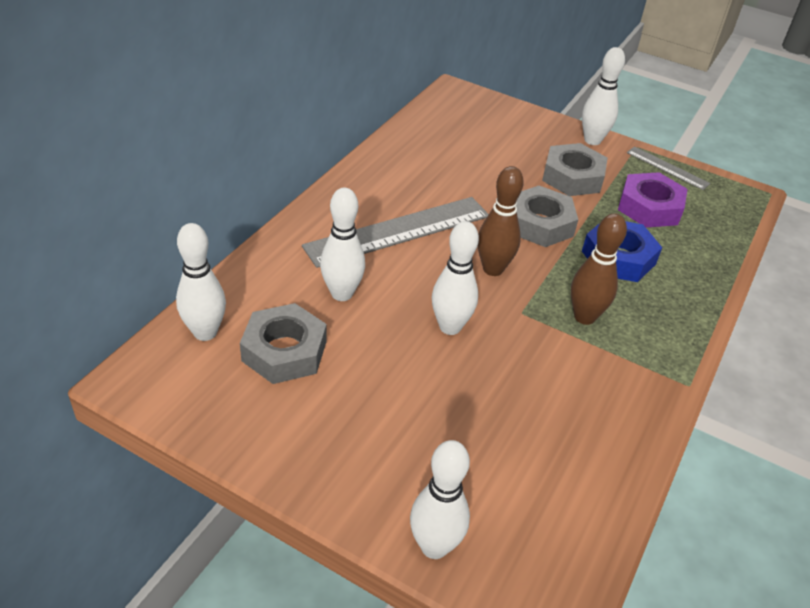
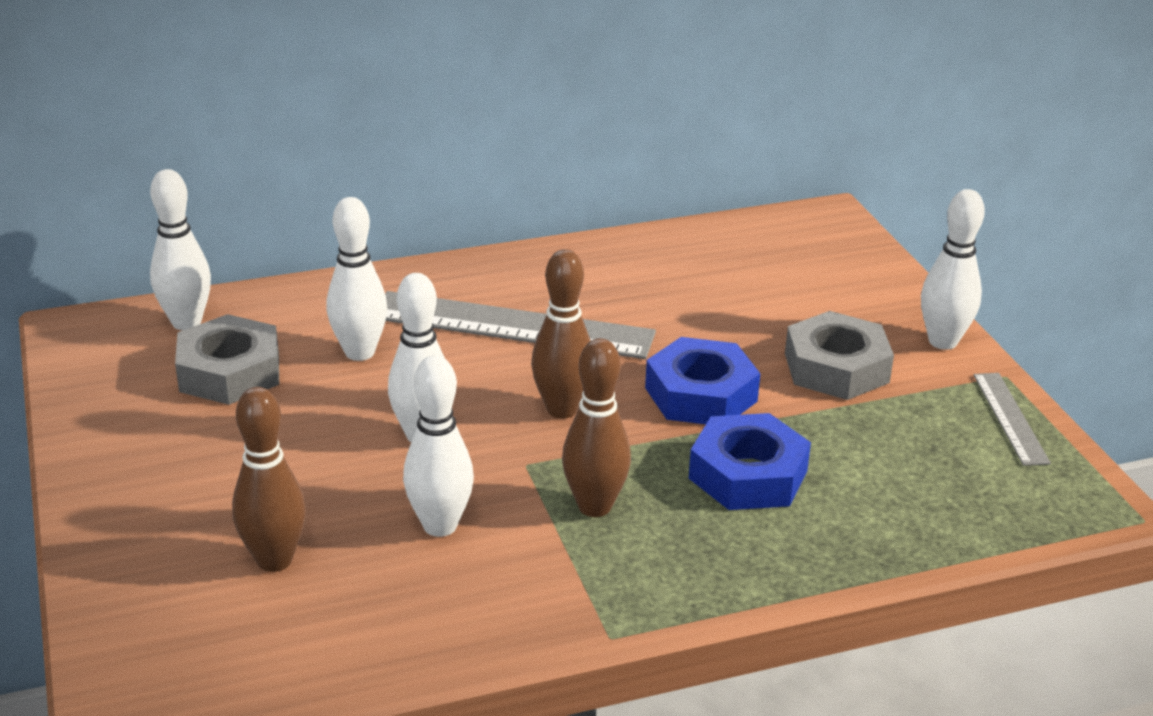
camera: 45 degrees right, 10 degrees down
white bowling pin [410,440,470,559] -> white bowling pin moved to [403,355,474,537]
grey nut [516,186,578,247] -> blue nut [645,337,760,424]
purple nut [618,172,688,228] -> none
none -> brown bowling pin [232,387,306,572]

